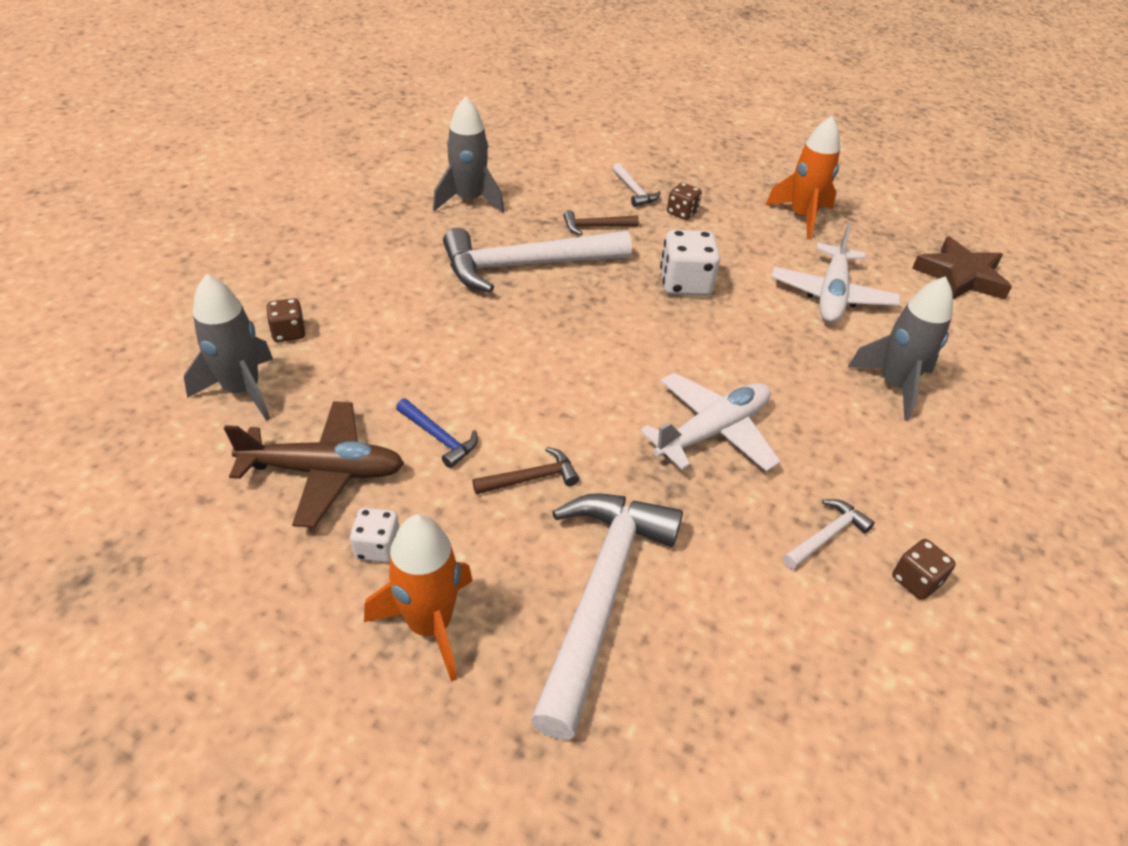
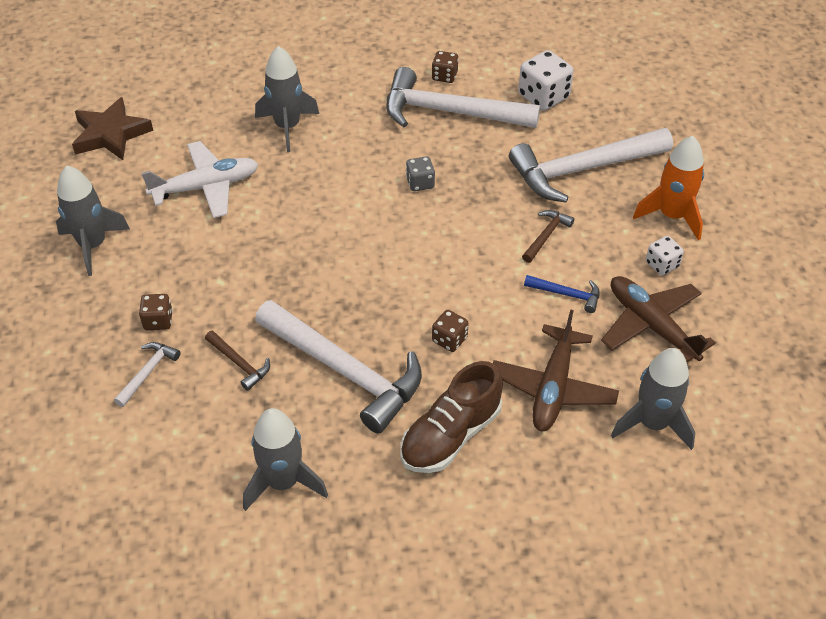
camera: 125 degrees left, 5 degrees up
brown dice [266,298,305,342] -> brown dice moved to [432,310,469,352]
blue hammer [396,399,478,468] -> blue hammer turned 105 degrees clockwise [524,275,600,313]
brown hammer [472,447,579,494] -> brown hammer turned 90 degrees clockwise [522,210,574,263]
white plane [640,373,781,472] -> grey dice [406,156,435,191]
white dice [660,230,720,296] -> white dice moved to [518,50,573,111]
orange rocket [766,116,840,239] -> grey rocket [56,166,130,276]
white hammer [783,499,875,569] -> white hammer [386,67,540,128], size x2.34
none -> brown shoe [401,361,503,473]
none -> brown plane [493,310,619,431]

